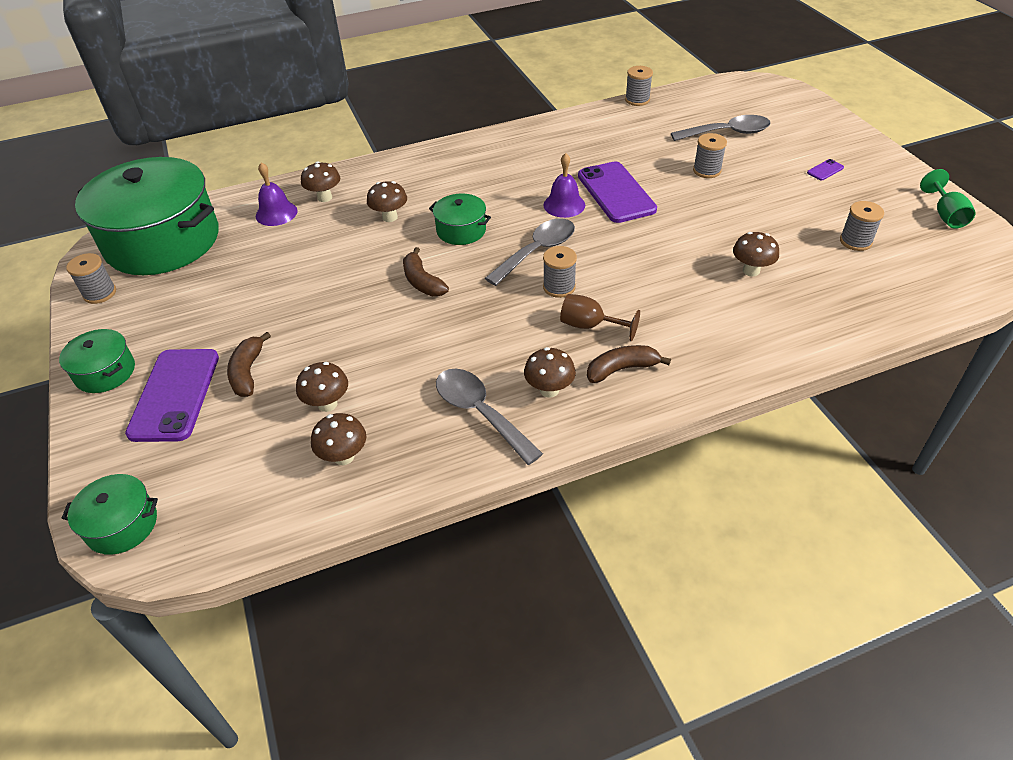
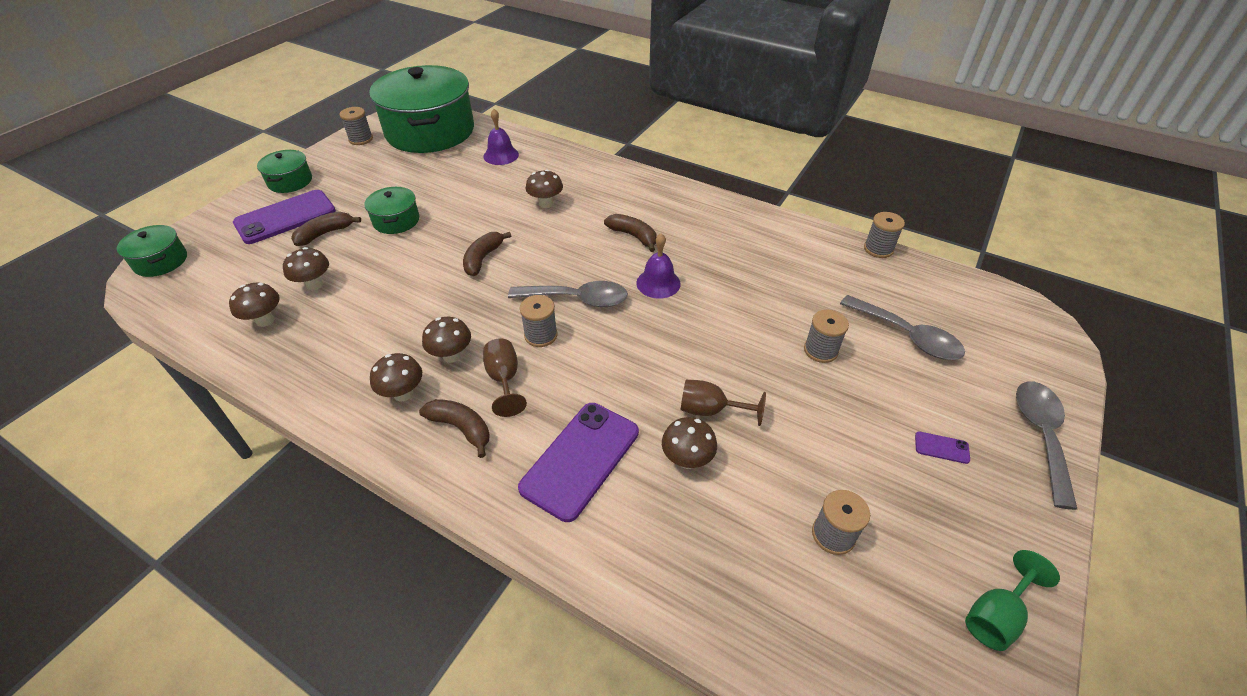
camera: 50 degrees right, 0 degrees up
brown mushroom [301,162,340,202] -> brown mushroom moved to [422,317,471,363]
green pot [429,194,491,245] -> green pot moved to [365,187,419,234]
grey spoon [436,369,543,465] -> grey spoon moved to [1016,381,1077,510]
purple phone [578,161,657,223] -> purple phone moved to [518,403,639,522]
none -> brown banana [604,214,657,252]
none -> brown goblet [681,380,766,426]

